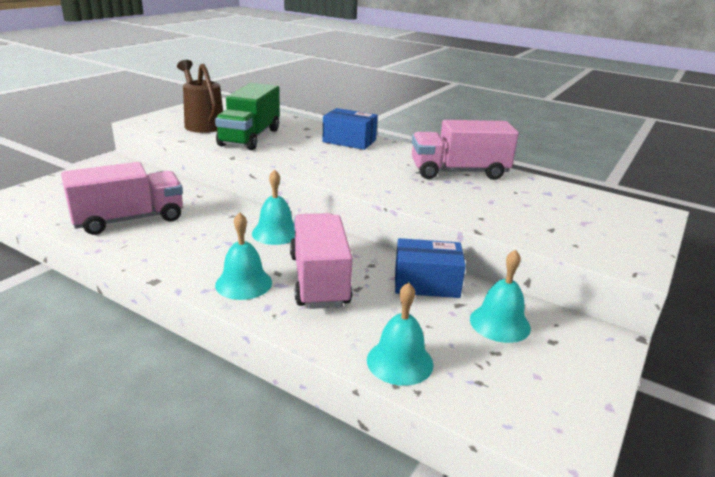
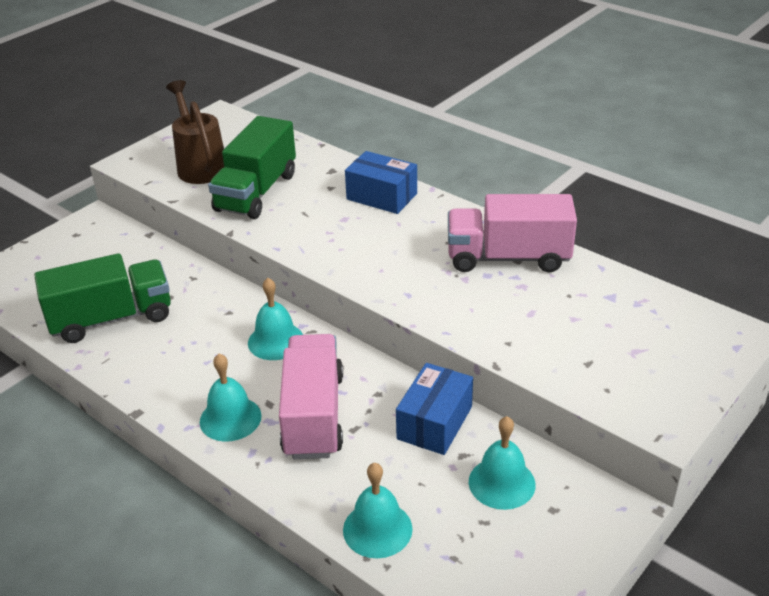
camera: 10 degrees right, 10 degrees up
pink truck [61,162,183,235] -> green truck [34,253,171,343]
blue box [395,238,466,298] -> blue box turned 75 degrees counterclockwise [396,363,473,455]

